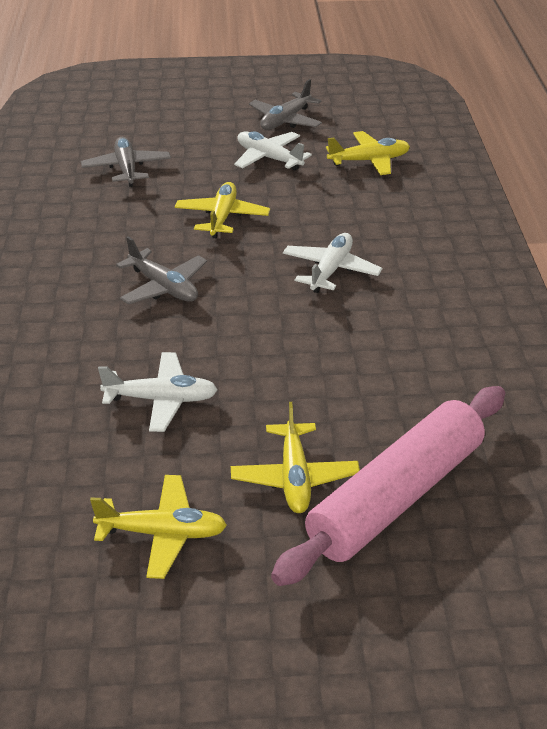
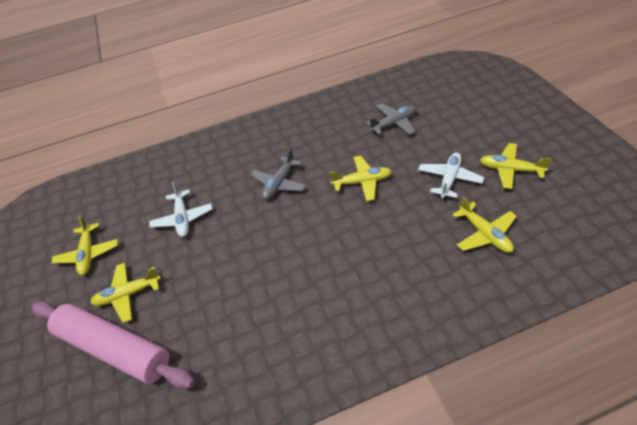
camera: 80 degrees right, 10 degrees up
grey plane [249,79,322,130] -> yellow plane [480,143,551,189]
white plane [283,233,382,293] -> none

